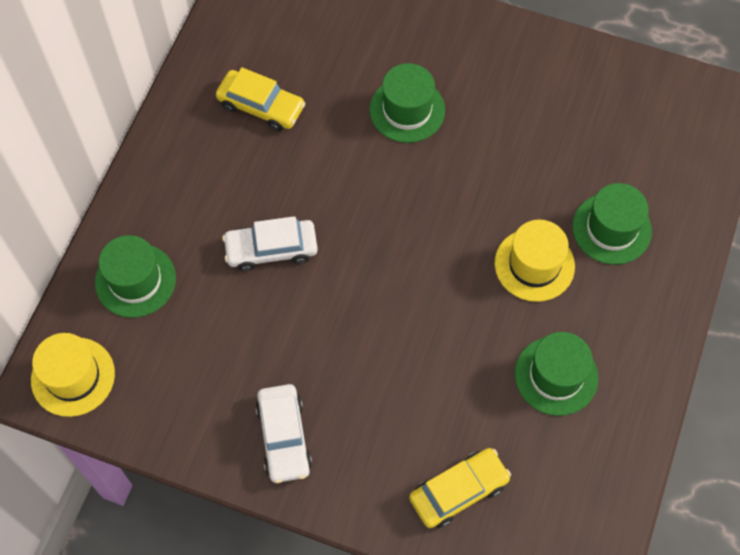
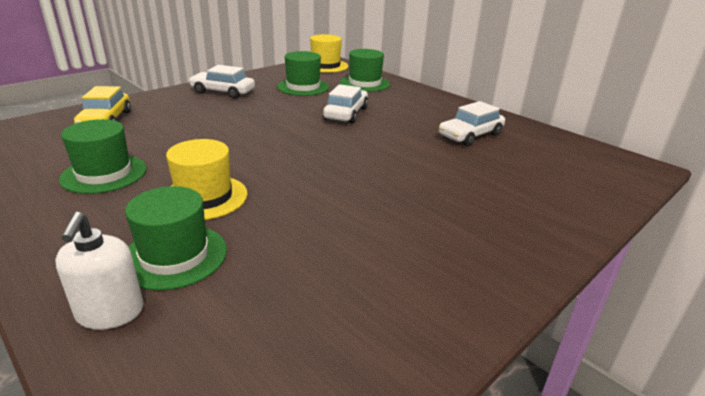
camera: 115 degrees right, 35 degrees down
yellow car [216,67,306,131] -> white car [439,101,505,146]
green hat [369,63,445,143] -> green hat moved to [277,51,329,96]
none -> white soap dispenser [55,212,144,330]

